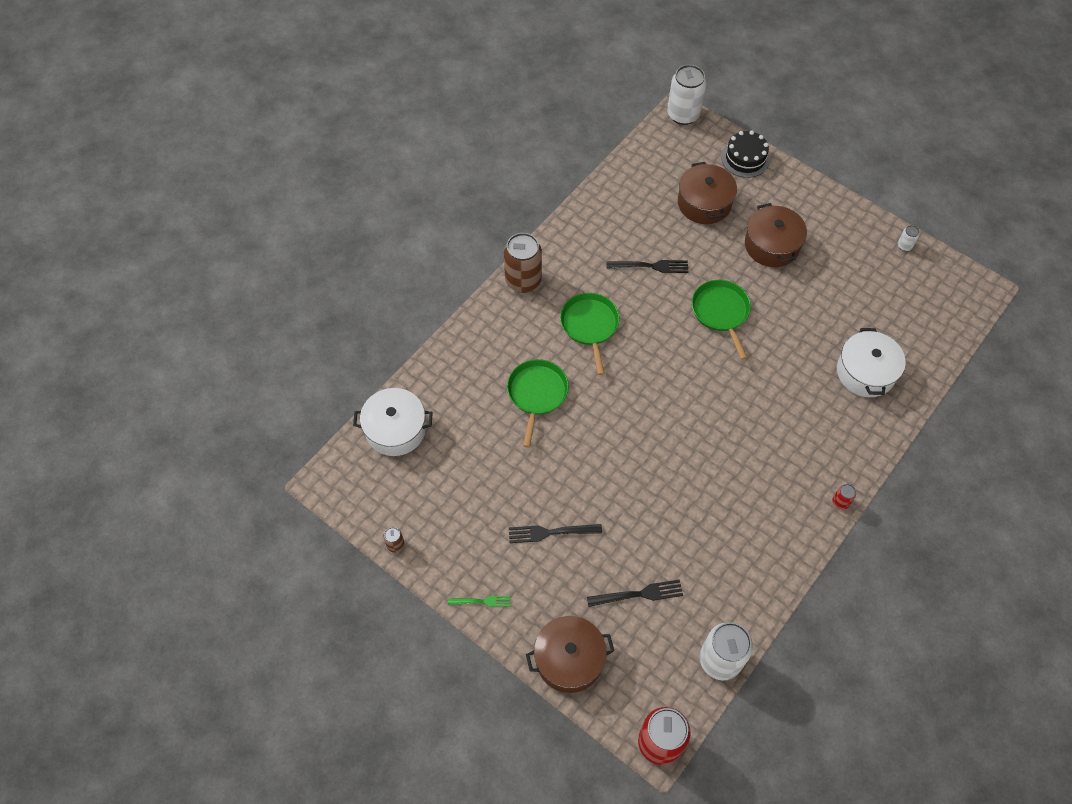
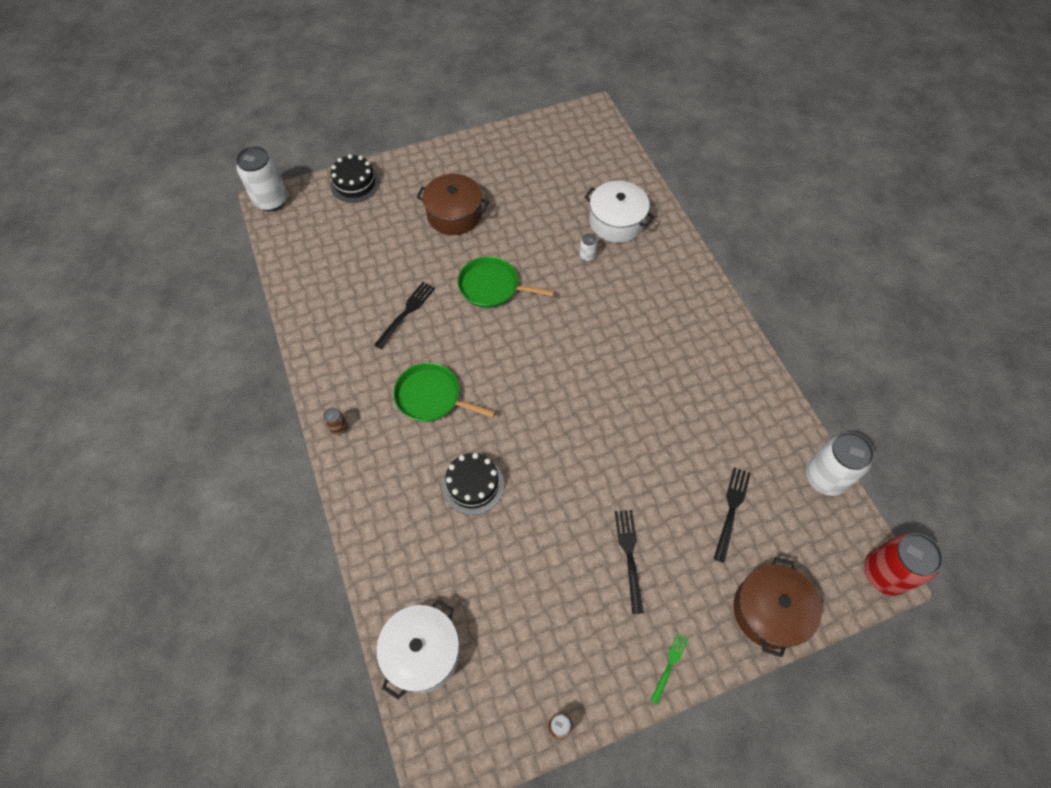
camera: 60 degrees left, 0 degrees up
brown can [504,233,542,293] -> brown can [323,408,348,435], size x0.44
green pan [507,359,569,447] -> black cake [442,453,504,515]
black fork [509,524,602,543] -> black fork turned 150 degrees clockwise [615,510,644,614]
brown pot [678,162,737,224] -> none
red can [833,484,856,509] -> none
white can [898,225,920,251] -> white can moved to [579,234,597,262]

